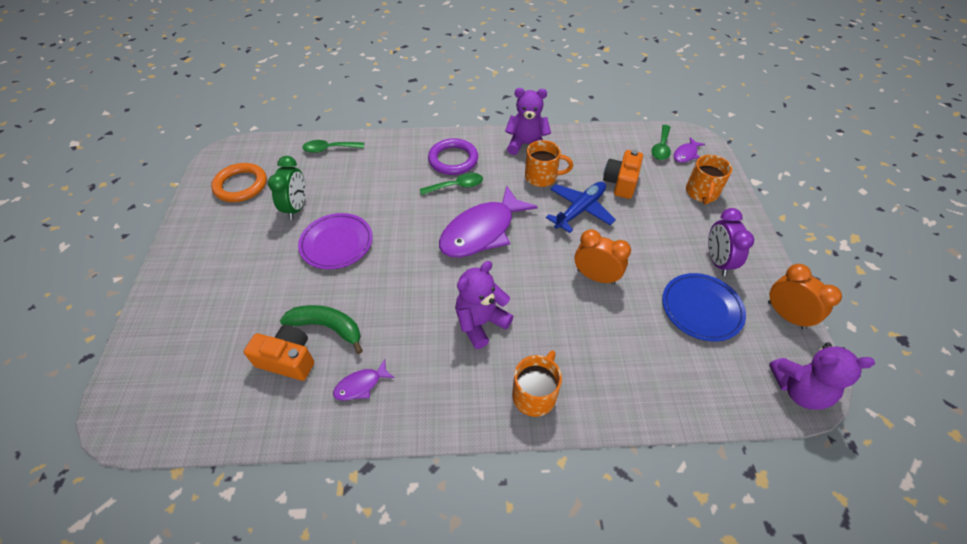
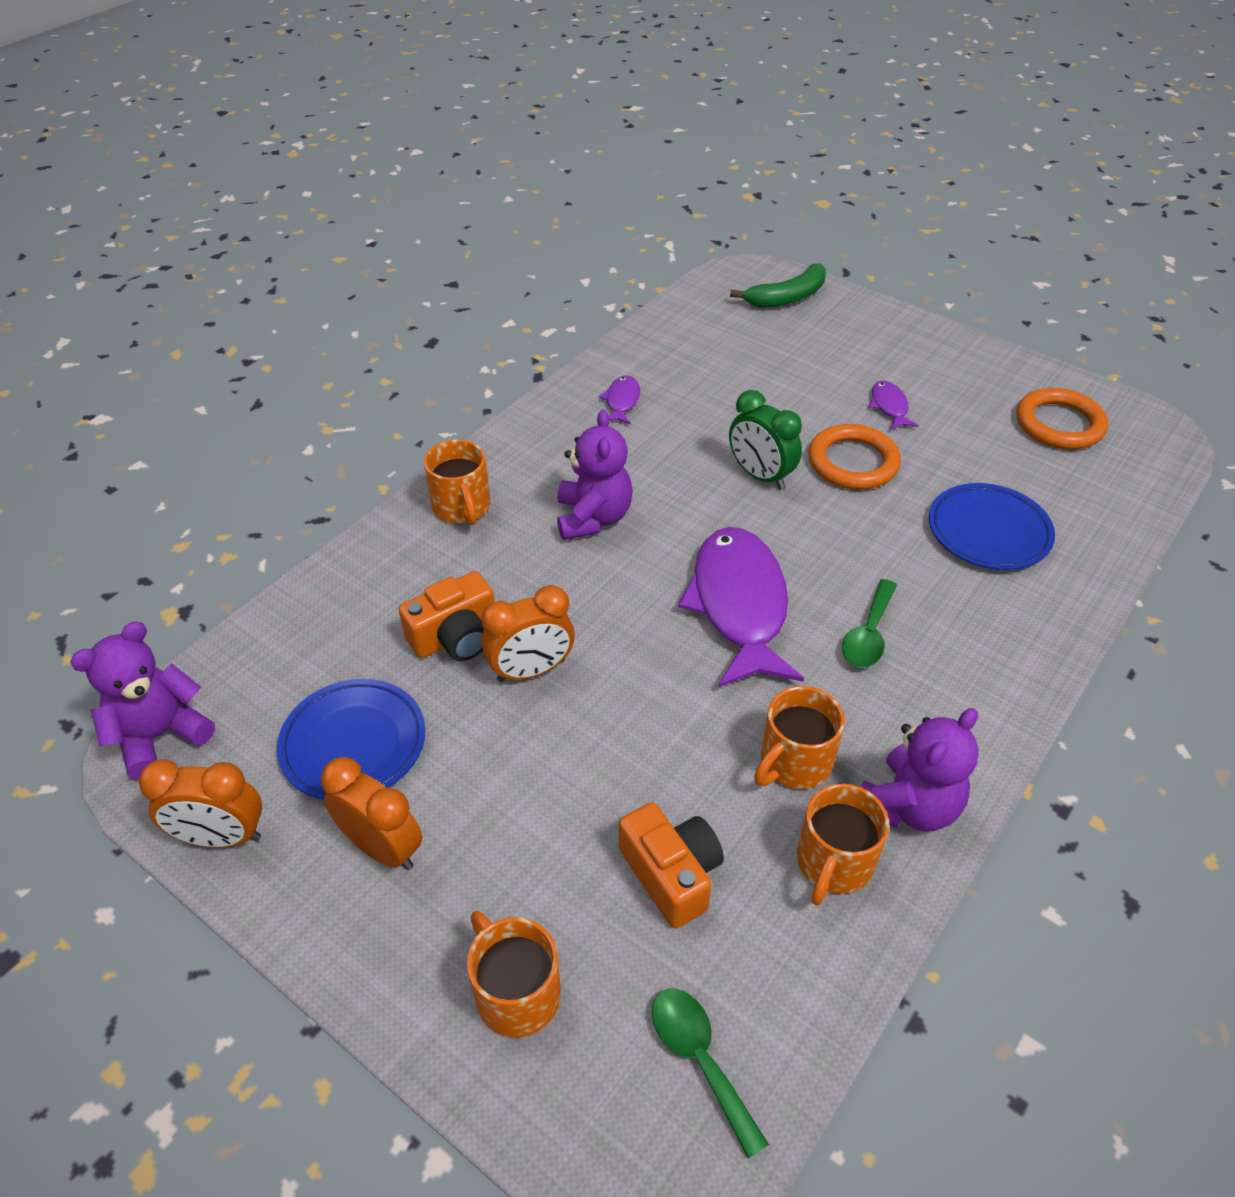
camera: 130 degrees right, 5 degrees down
orange camera [244,325,314,381] -> orange camera moved to [398,571,494,661]
green clock [268,156,306,220] -> green clock moved to [729,390,802,490]
green banana [280,305,363,354] -> green banana moved to [730,263,826,308]
purple plate [298,213,373,269] -> orange ring [808,424,901,489]
green spoon [302,140,364,153] -> none
purple ring [428,138,478,175] -> none
blue plane [546,182,616,233] -> none
purple fish [674,137,705,163] -> purple fish moved to [869,381,919,430]
purple clock [708,208,754,276] -> orange clock [321,757,422,870]
none -> orange mug [797,784,889,906]
none -> blue plate [929,483,1055,570]

